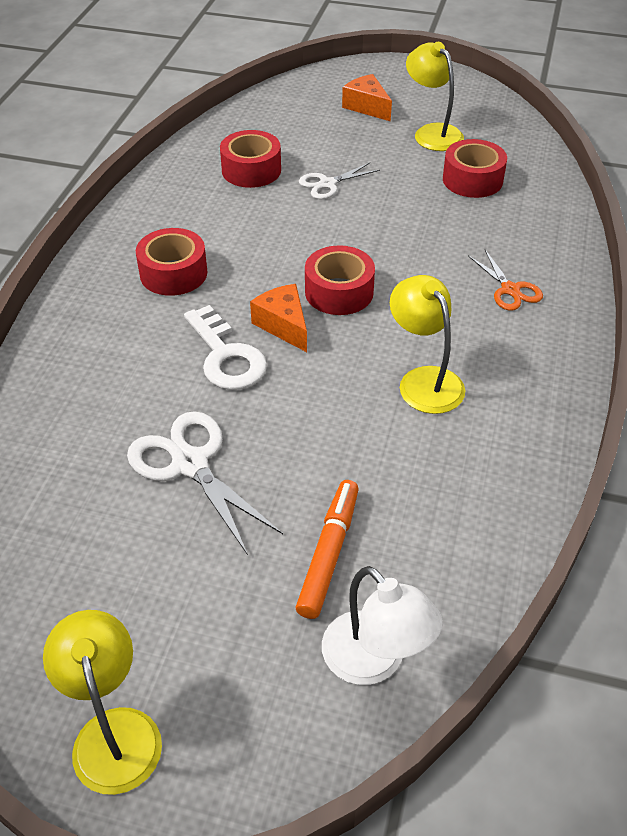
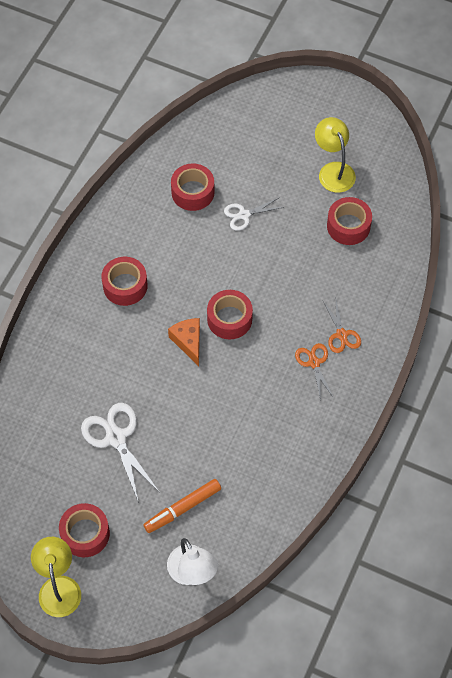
camera: 10 degrees right, 15 degrees up
white key [184,305,267,390] -> none
orange marker [296,480,359,619] -> orange marker turned 150 degrees counterclockwise [143,479,221,533]
orange cheese [342,74,392,122] -> none
yellow lamp [390,275,465,414] -> none
none -> red tape [59,503,110,557]
none -> orange scissors [295,343,334,401]

